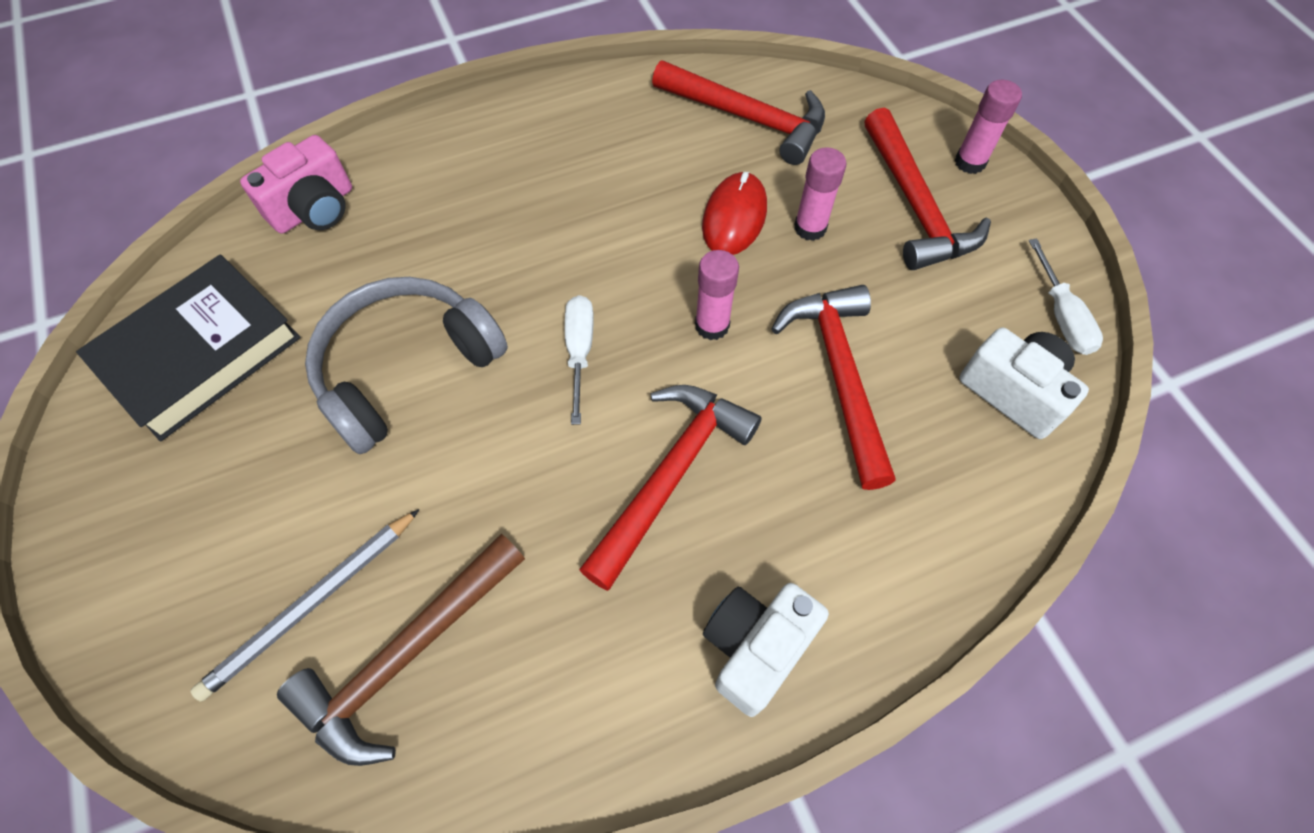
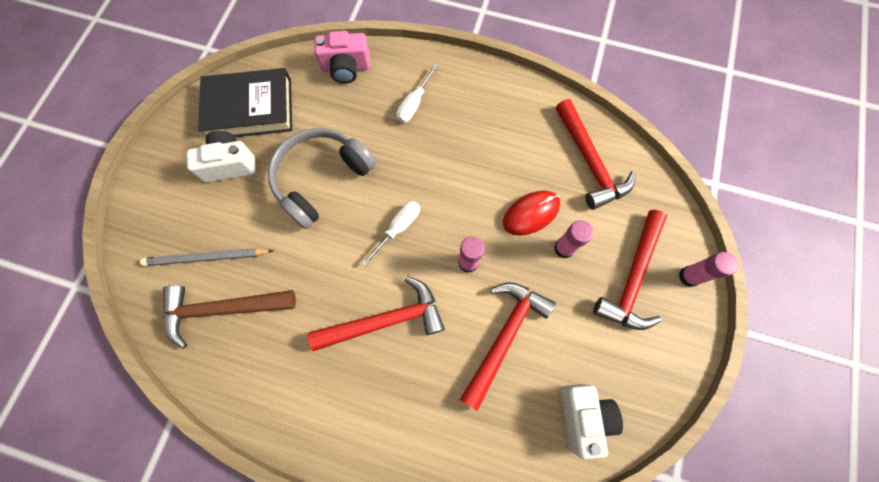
camera: 40 degrees right, 10 degrees up
grey headphones [305,277,508,454] -> grey headphones turned 45 degrees counterclockwise [268,128,376,229]
white camera [703,583,829,717] -> white camera moved to [186,131,256,183]
white screwdriver [1029,239,1103,355] -> white screwdriver moved to [396,64,438,123]

